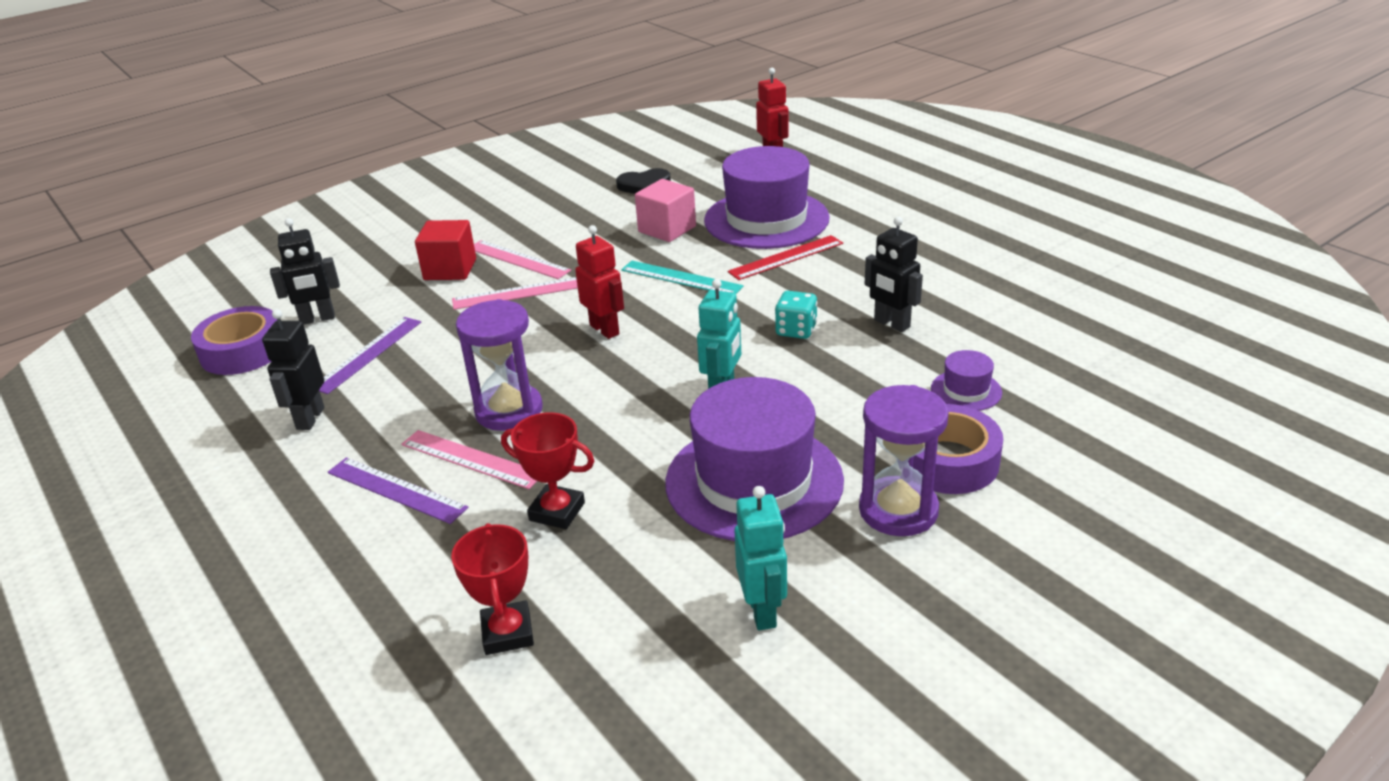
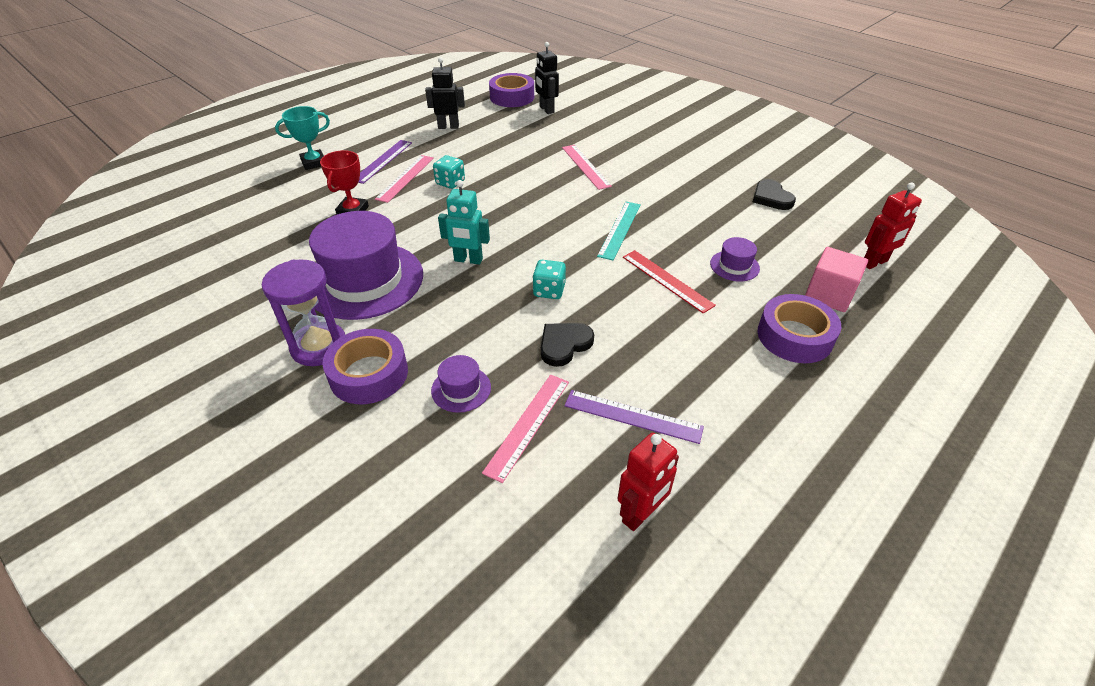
camera: 80 degrees right, 10 degrees up
purple ruler [319,317,421,394] -> purple ruler moved to [565,390,704,444]
red cube [415,220,476,280] -> none
red trophy [451,523,534,655] -> none
purple hourglass [456,299,543,431] -> turquoise dice [433,155,465,189]
pink ruler [474,240,571,279] -> pink ruler moved to [482,375,569,483]
red robot [575,225,624,339] -> red robot moved to [618,433,679,531]
pink cube [635,179,696,242] -> pink cube moved to [805,247,868,312]
purple hat [704,146,830,249] -> purple hat [710,237,760,282], size x0.43
turquoise robot [735,486,787,630] -> none
black robot [865,217,923,332] -> black heart [541,323,594,367]
none -> turquoise trophy [275,106,330,170]
none -> purple tape [758,294,841,363]

